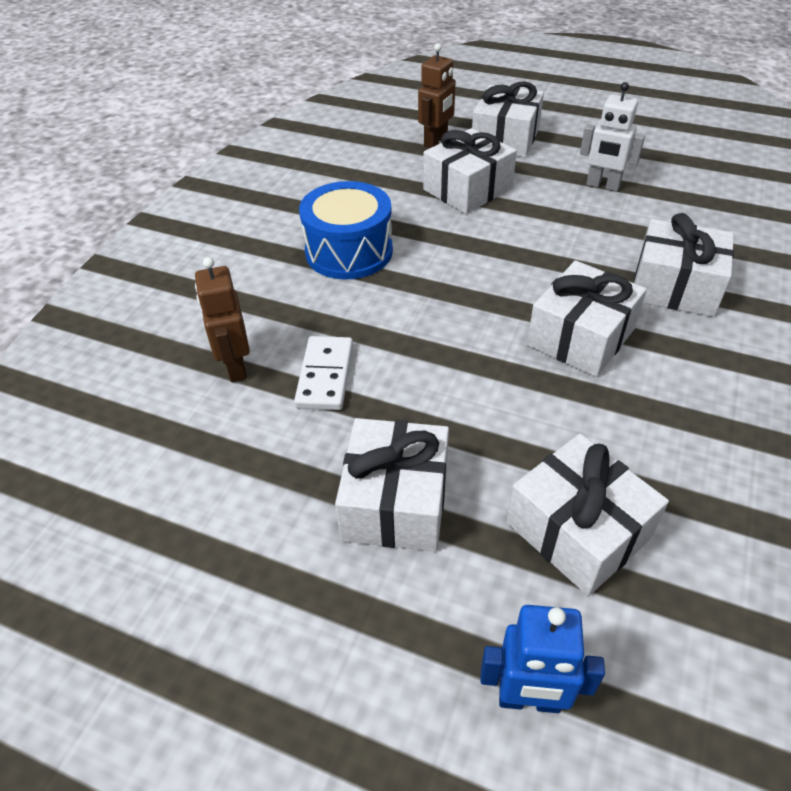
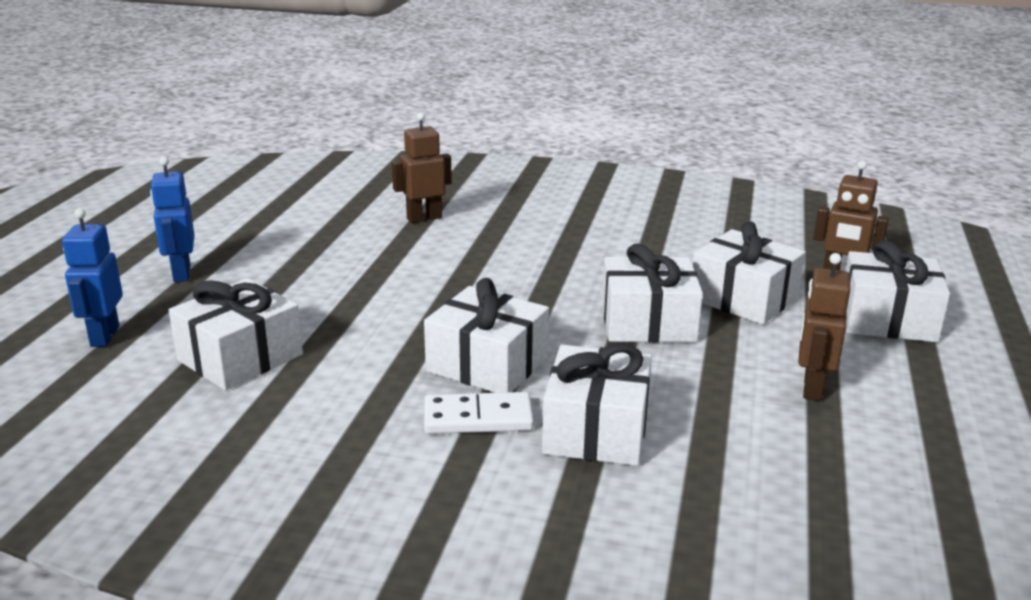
camera: 80 degrees right, 20 degrees down
white domino [294,336,353,410] -> white domino moved to [424,392,534,434]
blue drum [299,181,393,279] -> none
white gift [335,418,449,552] -> white gift moved to [602,243,703,342]
white robot [580,82,645,191] -> brown robot [798,253,850,401]
none -> blue robot [150,157,194,282]

